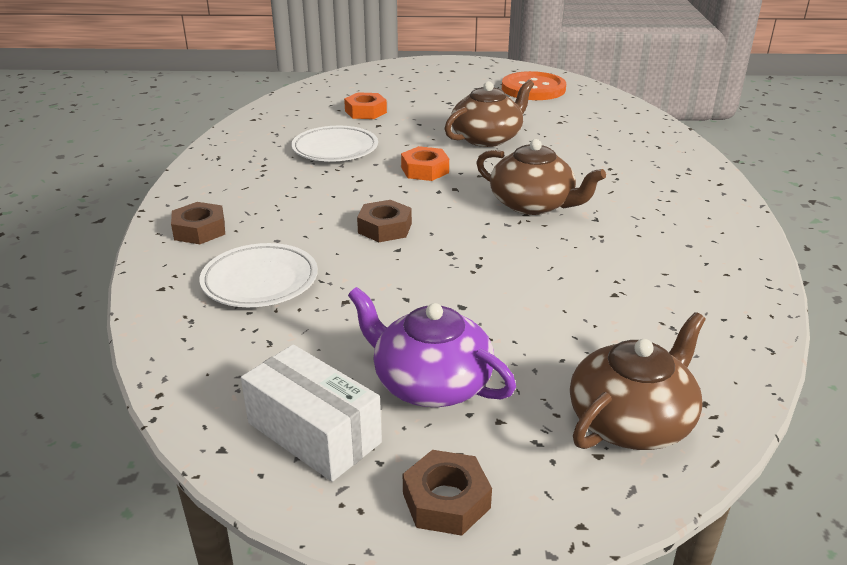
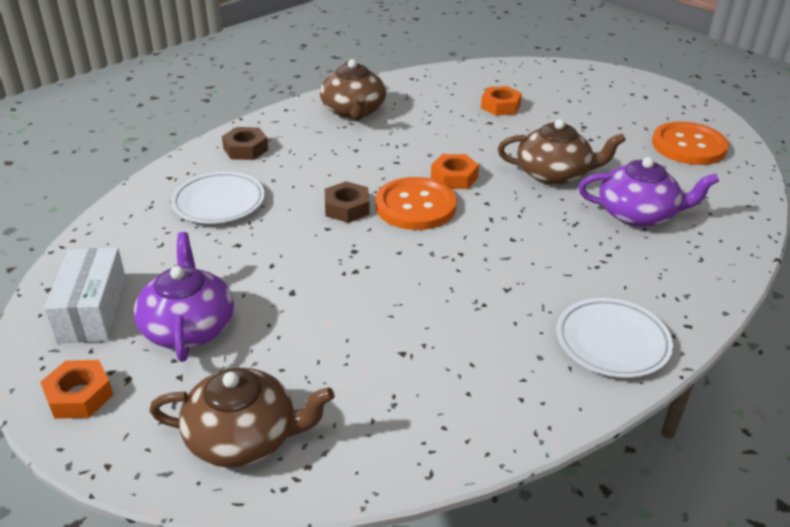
camera: 45 degrees right, 5 degrees up
white plate [291,126,378,162] -> white plate moved to [556,298,673,378]
brown nut [403,450,492,536] -> orange nut [40,360,113,419]
brown teapot [476,139,606,215] -> brown teapot moved to [320,59,386,119]
none -> orange button [376,177,457,230]
none -> purple teapot [579,157,719,227]

